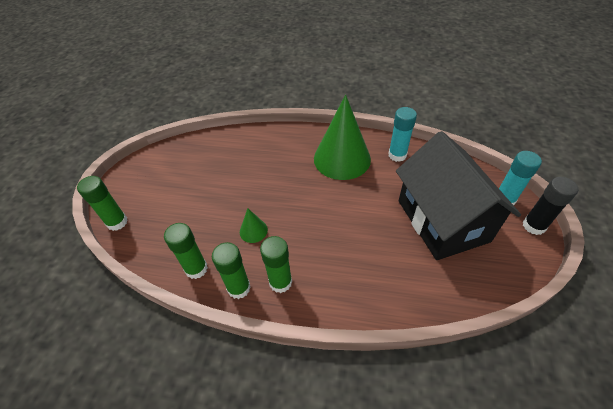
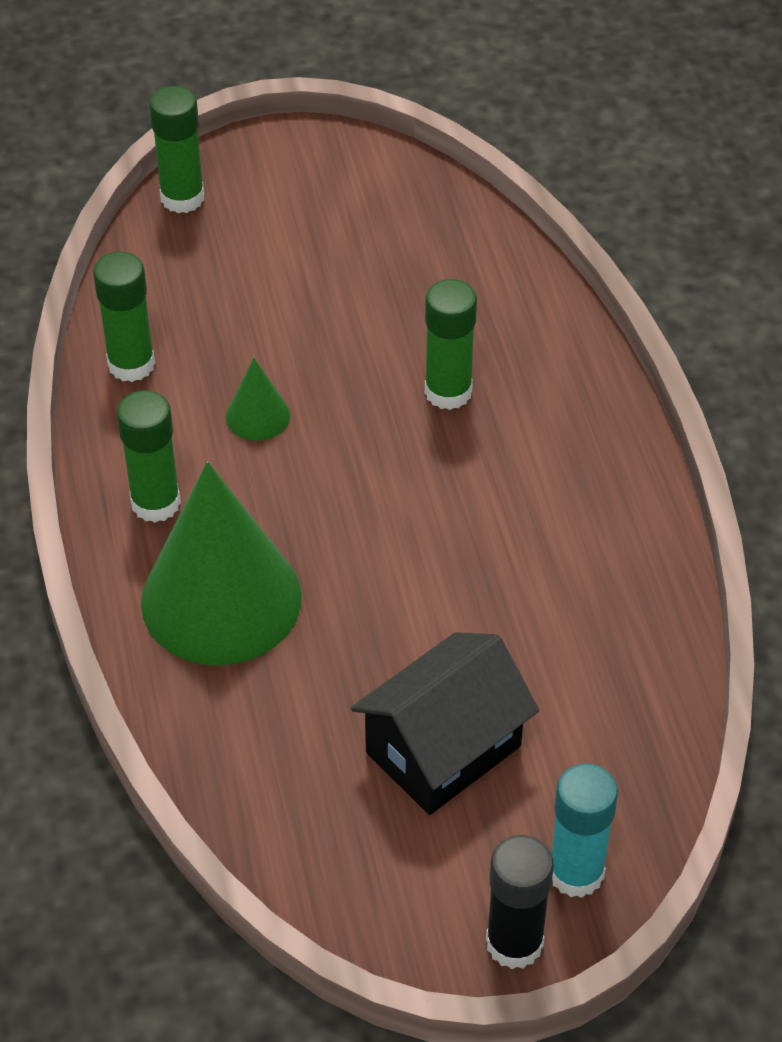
camera: 65 degrees right, 0 degrees up
green glue stick [212,242,251,299] -> green glue stick moved to [425,279,477,410]
green cone [314,95,371,180] -> green cone moved to [141,462,302,665]
turquoise glue stick [388,107,417,162] -> none
black house [396,131,521,260] -> black house [351,632,539,815], size x0.63

